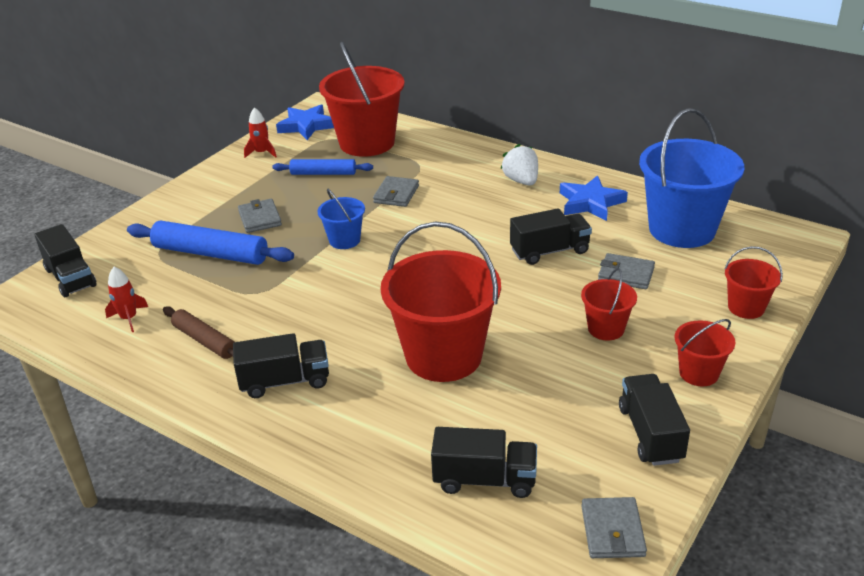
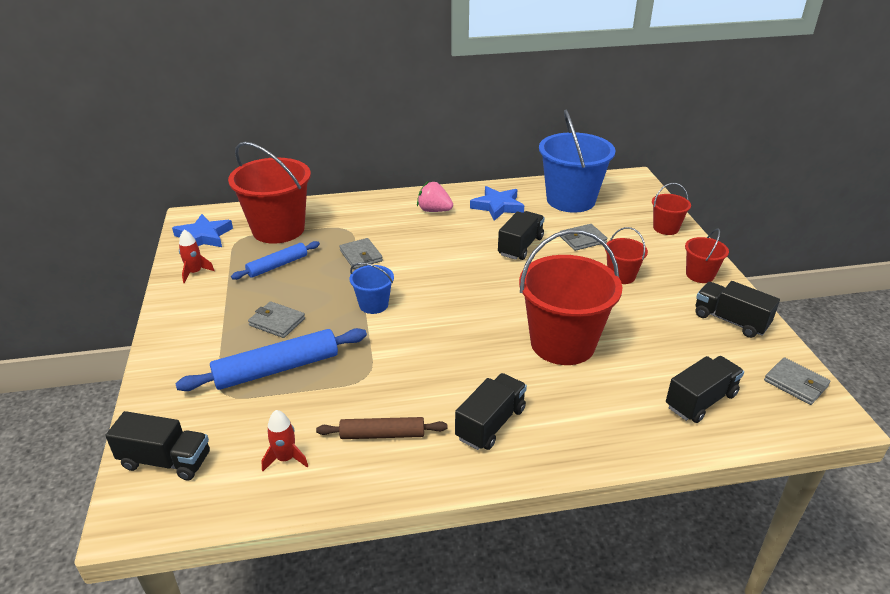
camera: 45 degrees left, 0 degrees up
white strawberry [501,144,538,185] -> pink strawberry [417,181,453,212]

